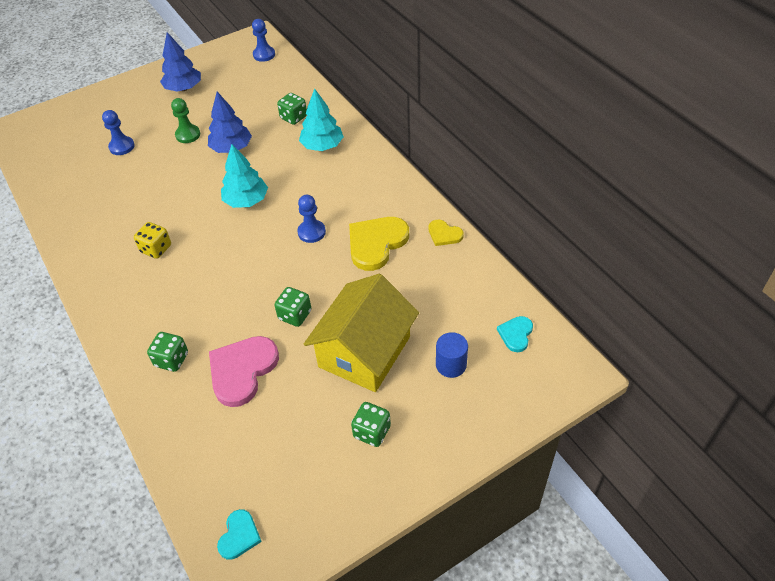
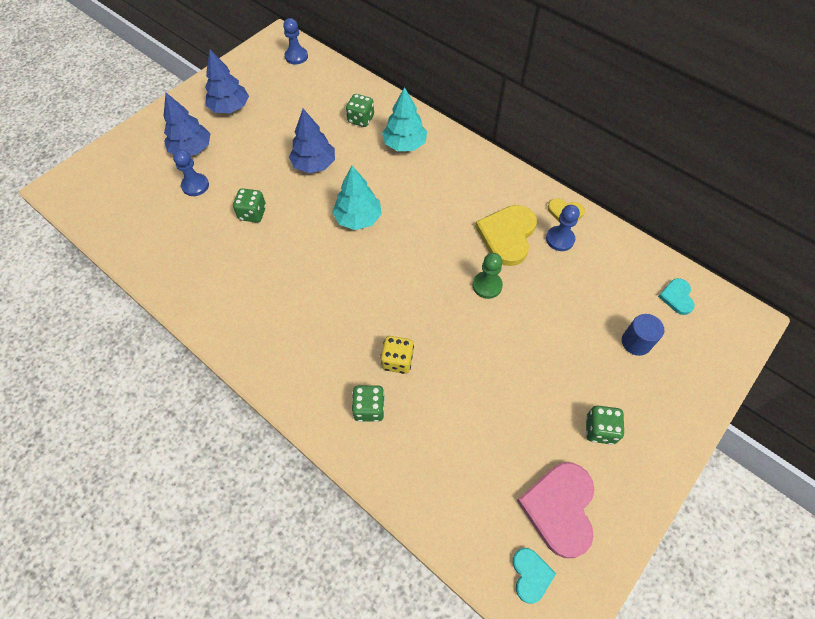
camera: 20 degrees left, 10 degrees up
yellow dice [134,222,171,259] -> yellow dice moved to [380,336,414,374]
green pawn [171,98,200,143] -> green pawn moved to [473,253,503,299]
pink heart [209,336,279,407] -> pink heart moved to [517,462,594,558]
green dice [274,287,311,327] -> green dice moved to [233,188,266,222]
blue pawn [297,195,326,243] -> blue pawn moved to [546,205,580,251]
yellow house [304,274,419,392] -> none
none -> blue tree [164,93,211,156]

